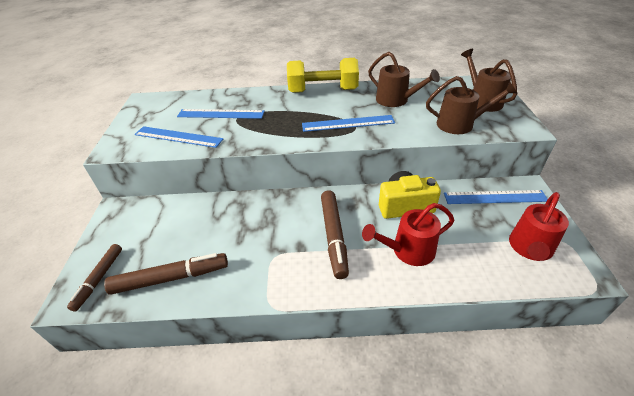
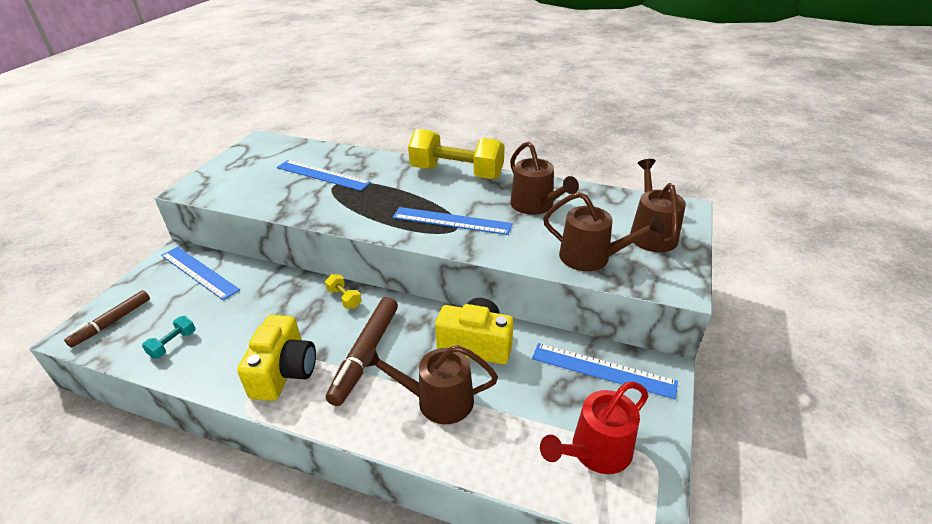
camera: 20 degrees right, 5 degrees down
brown marker [104,253,228,295] -> turquoise dumbbell [142,316,196,359]
blue ruler [134,126,224,148] -> blue ruler moved to [161,247,240,300]
red watering can [362,203,454,266] -> brown watering can [363,345,498,424]
none -> yellow camera [237,315,316,401]
none -> yellow dumbbell [325,274,362,309]

